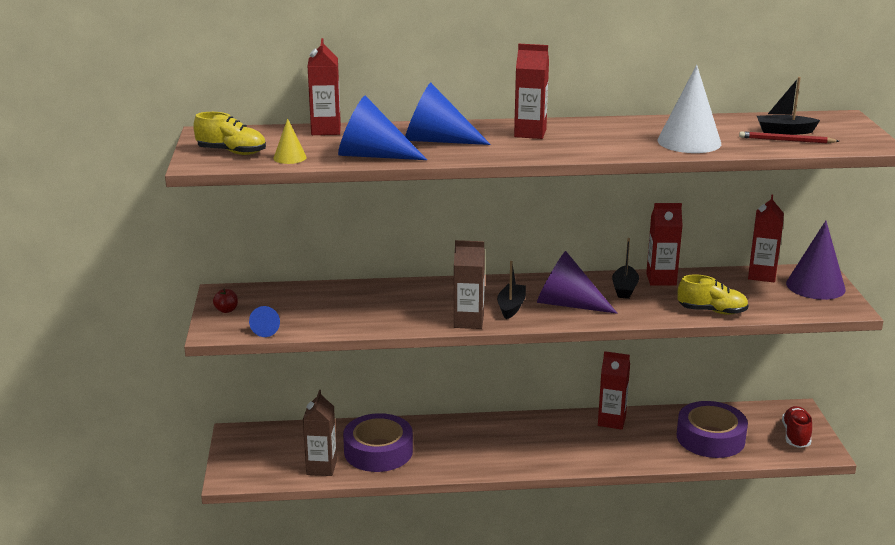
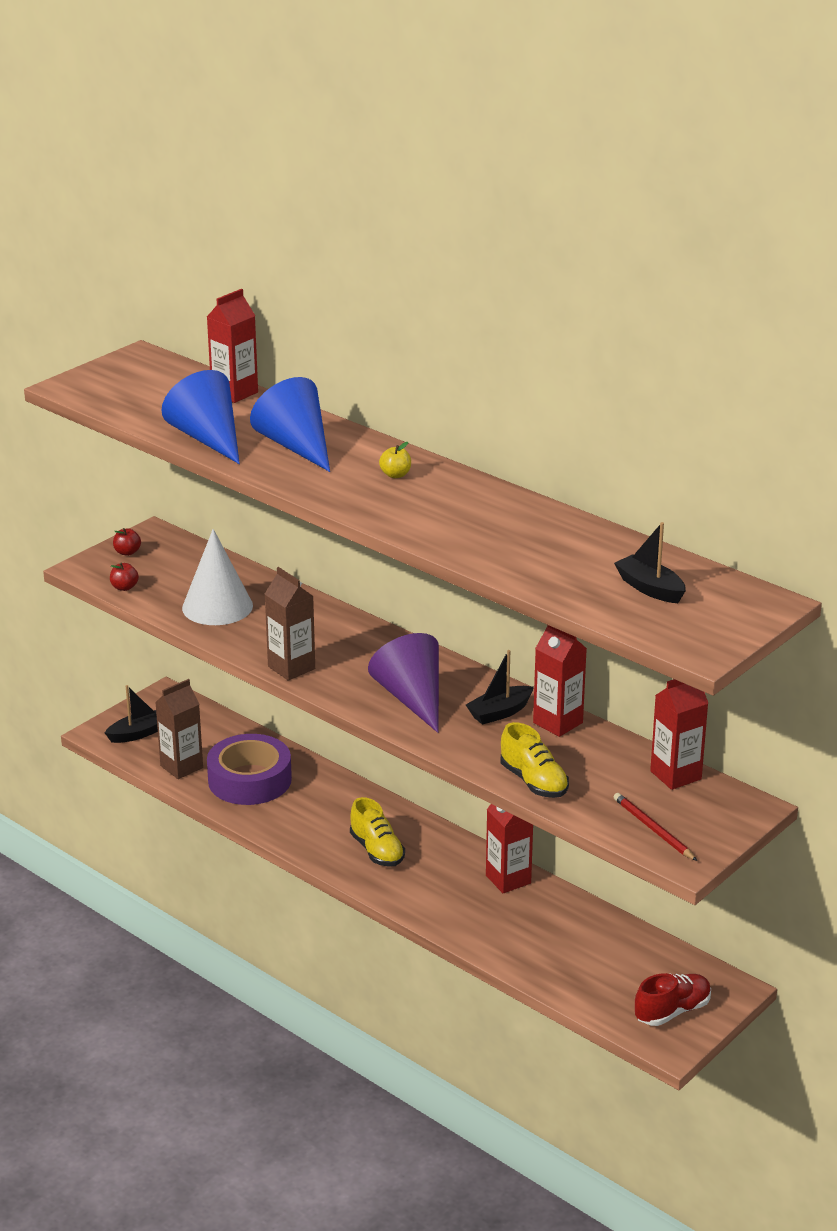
camera: 45 degrees right, 5 degrees up
yellow shoe [193,112,266,155] -> yellow shoe moved to [350,797,405,867]
blue cone [249,306,280,337] -> red apple [110,563,139,591]
yellow cone [273,118,307,164] -> none
black boat [497,261,526,319] -> black boat moved to [105,685,158,743]
red carton [514,44,549,139] -> yellow apple [379,442,411,478]
white cone [658,65,721,153] -> white cone moved to [182,529,253,625]
purple tape [677,401,748,458] -> none
red pencil [739,131,839,143] -> red pencil moved to [614,793,697,861]
purple cone [786,221,846,300] -> none

